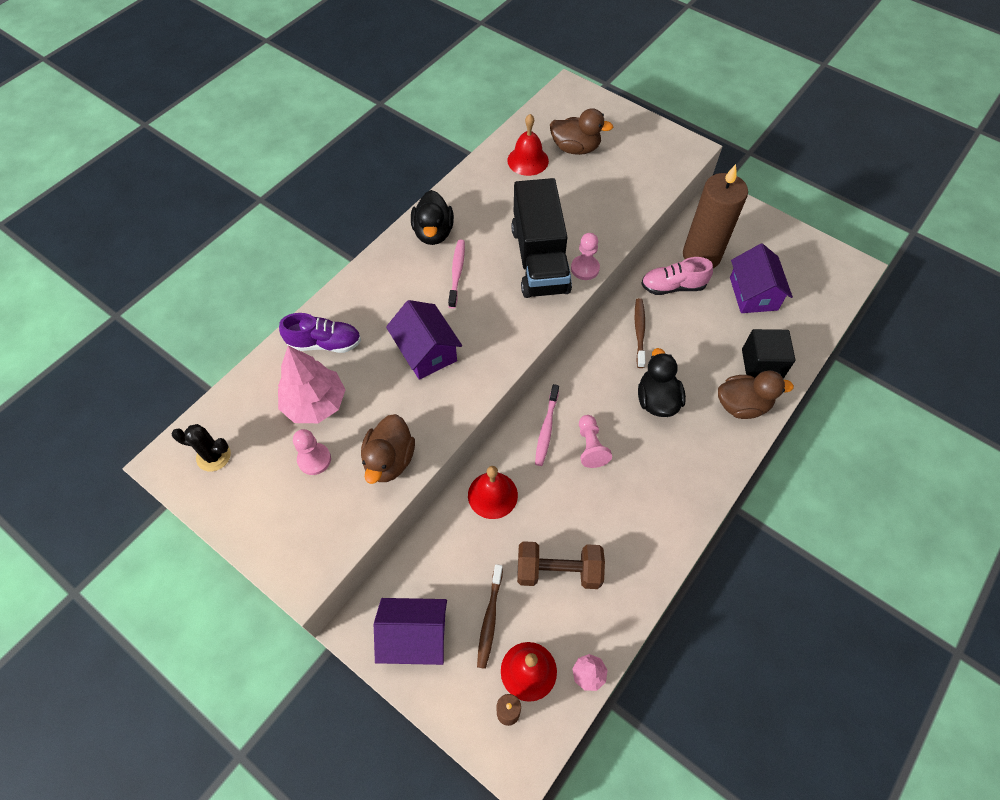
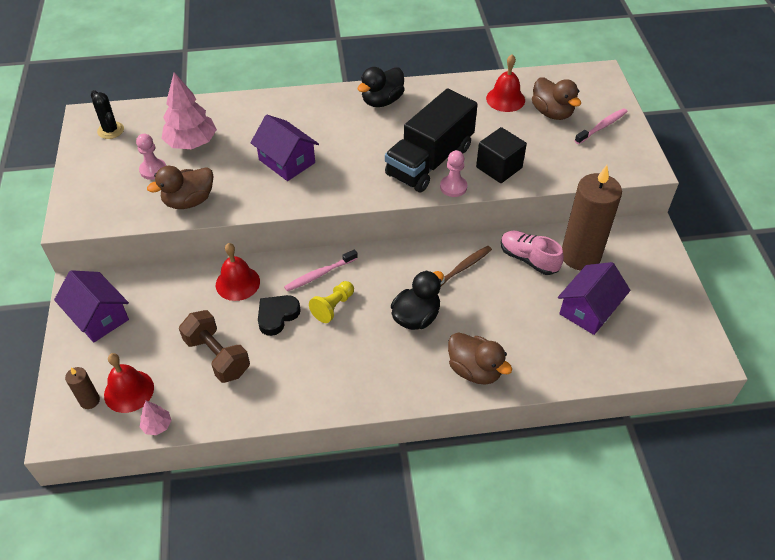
camera: 45 degrees right, 10 degrees down
purple shoe [279,313,361,353] -> none
purple house [386,300,462,380] -> purple house turned 60 degrees counterclockwise [250,115,319,181]
pink toothbrush [448,240,465,308] -> pink toothbrush moved to [575,108,628,144]
brown toothbrush [477,564,503,669] -> none
pink pawn [579,415,612,468] -> yellow pawn [309,281,354,323]
black cube [742,329,796,379] -> black cube moved to [476,127,527,183]
none -> black heart [258,295,301,336]

